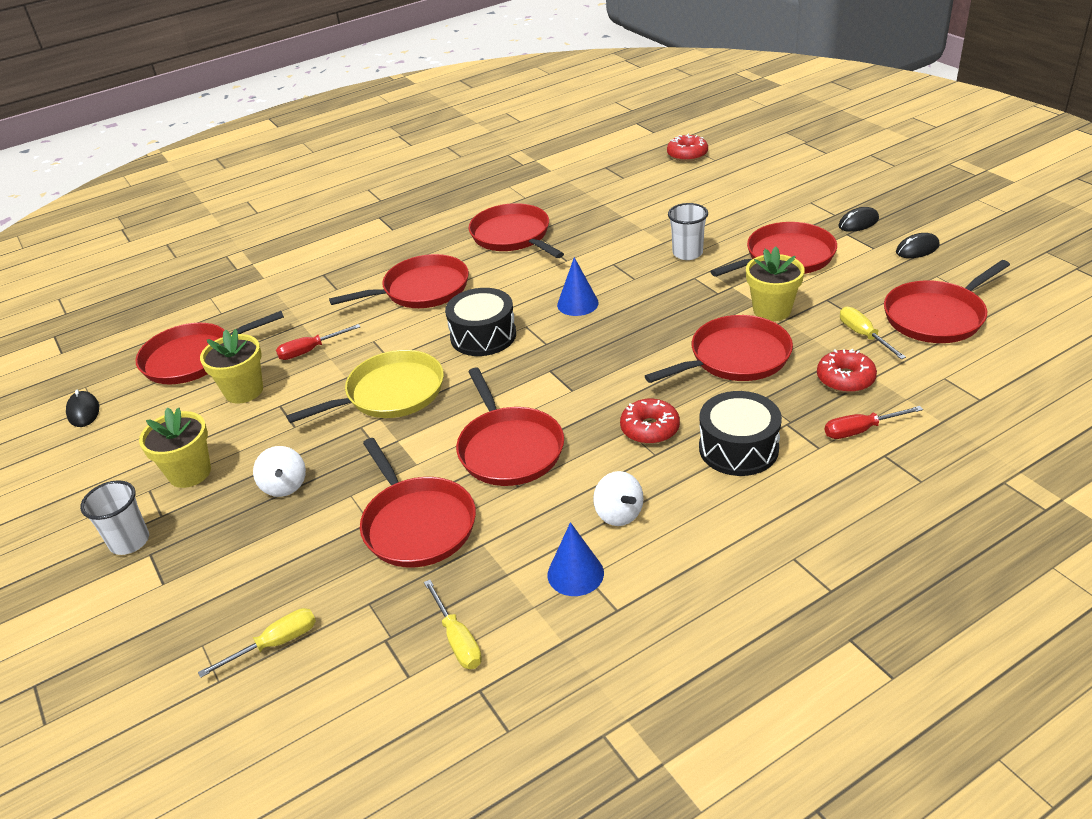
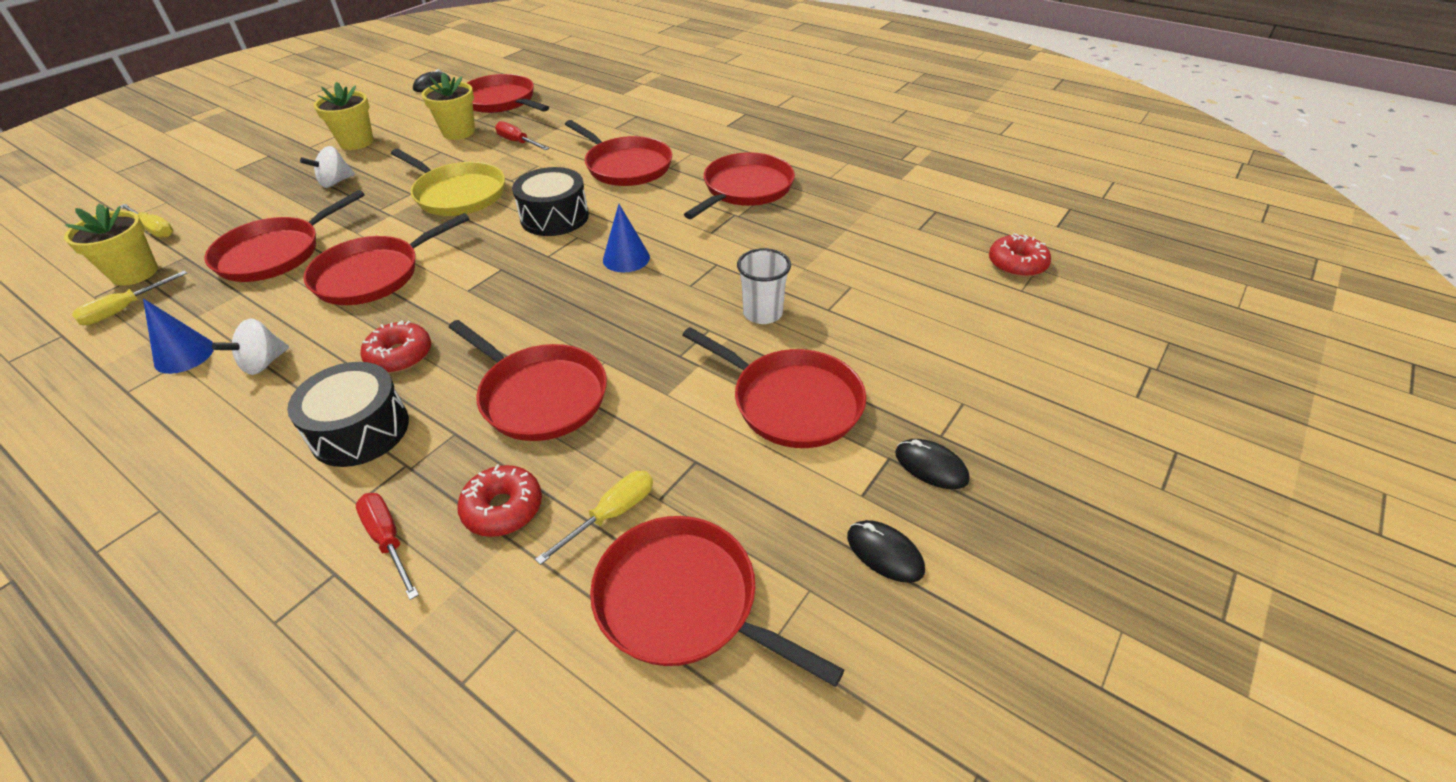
camera: 65 degrees right, 5 degrees up
white cup [80,480,149,555] -> none
yellow flower pot [746,246,805,321] -> yellow flower pot moved to [64,203,158,286]

